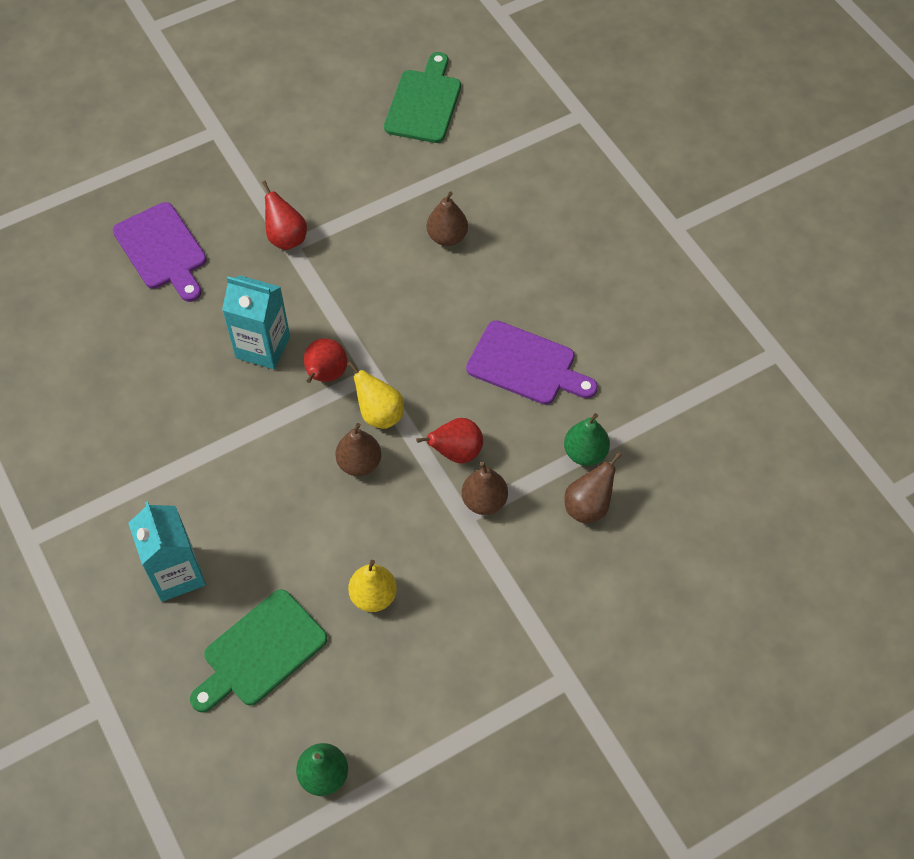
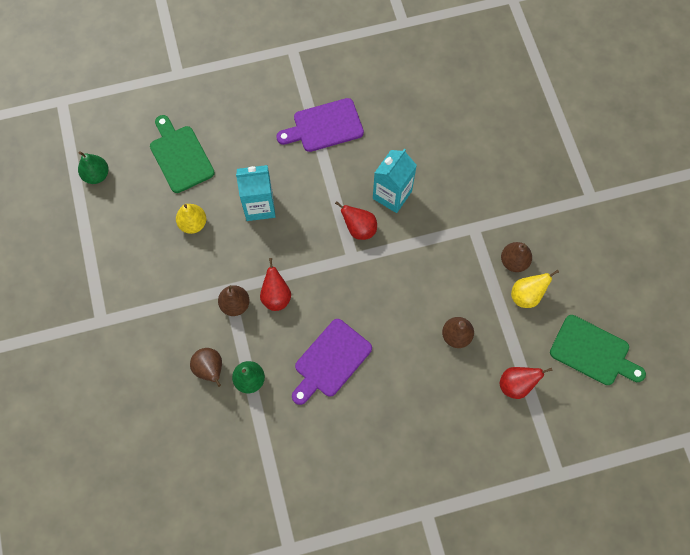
camera: 105 degrees right, 10 degrees up
purple cutting board [113,202,207,302] -> purple cutting board moved to [276,98,364,152]
turquoise carton [128,501,206,602] -> turquoise carton moved to [236,165,275,221]
red pear [262,181,307,250] -> red pear moved to [500,367,553,399]
brown pear [335,423,381,476] -> brown pear moved to [501,242,532,272]
yellow pear [348,361,404,429] -> yellow pear moved to [511,270,559,308]

